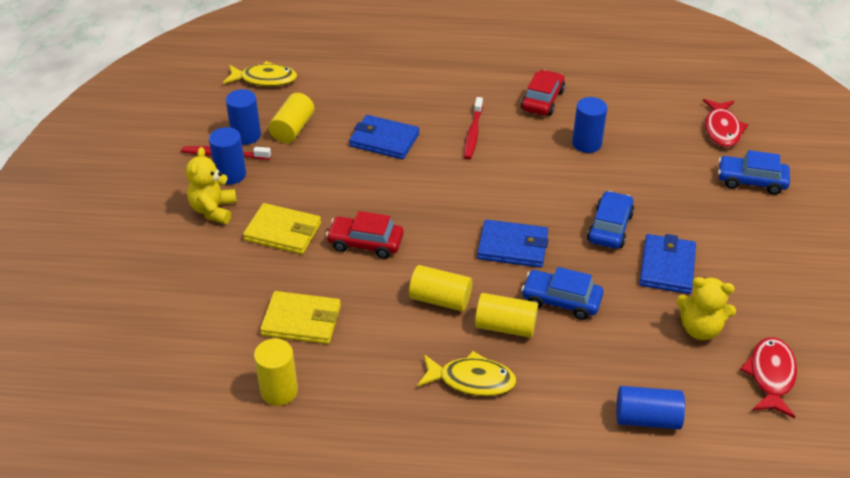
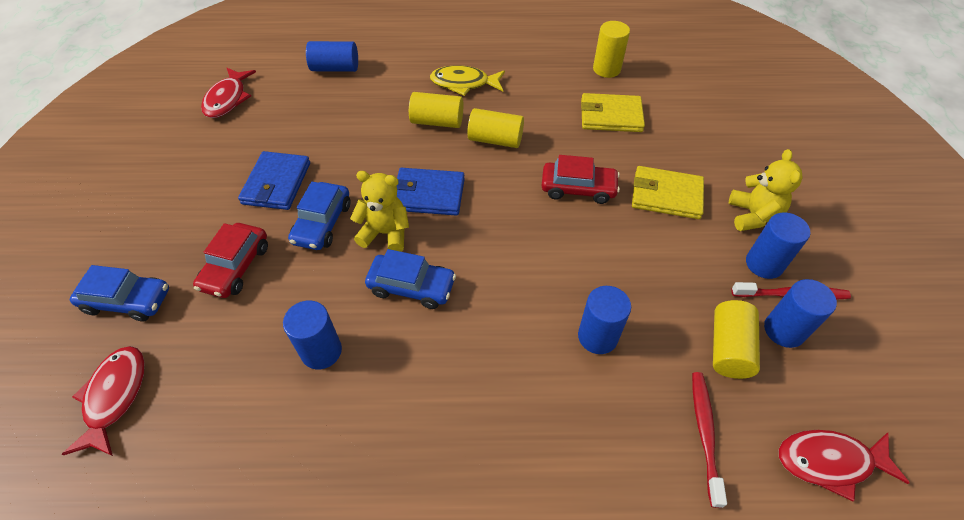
camera: 175 degrees right, 10 degrees up
yellow fish [223,61,297,86] -> red fish [779,430,909,501]
blue wallet [349,115,419,159] -> blue cylinder [578,286,631,354]
red toothbrush [464,97,483,160] -> red toothbrush moved to [692,372,727,508]
red car [521,70,565,116] -> red car moved to [193,223,268,298]
blue car [521,267,603,320] -> blue car moved to [365,249,456,309]
yellow teddy bear [676,277,736,340] -> yellow teddy bear moved to [350,171,409,252]

